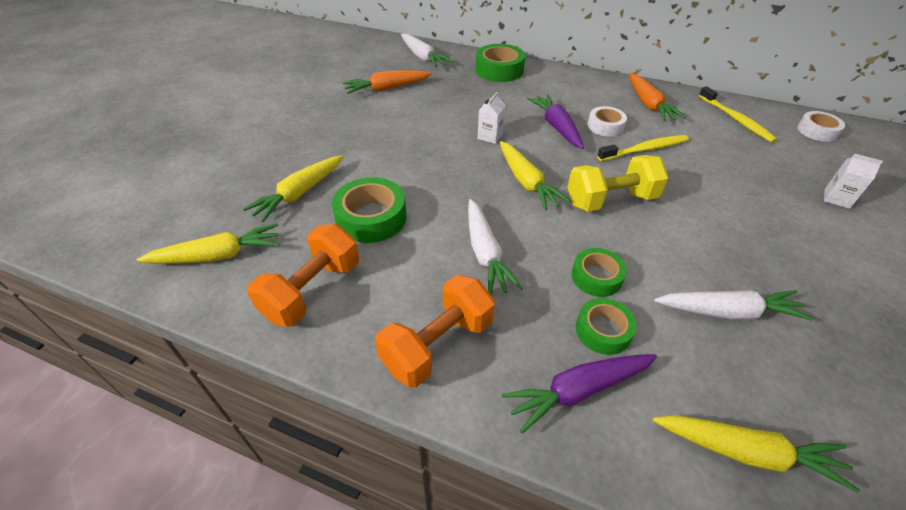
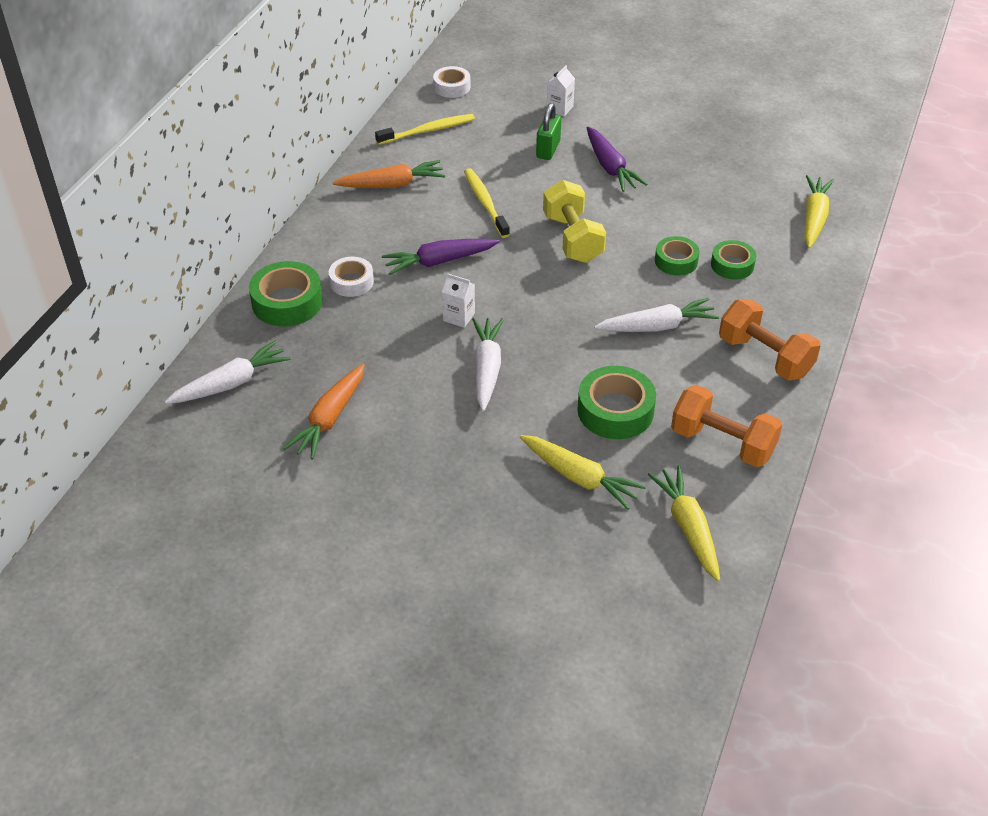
camera: 90 degrees left, 0 degrees up
orange carrot [342,70,432,94] -> orange carrot turned 45 degrees clockwise [283,364,365,459]
yellow carrot [500,141,571,210] -> none
purple carrot [502,354,657,434] -> purple carrot moved to [587,127,647,192]
white tape [587,106,627,137] -> white tape moved to [329,257,374,297]
white carrot [654,290,814,321] -> white carrot moved to [472,318,504,411]
none -> green padlock [536,103,561,160]

